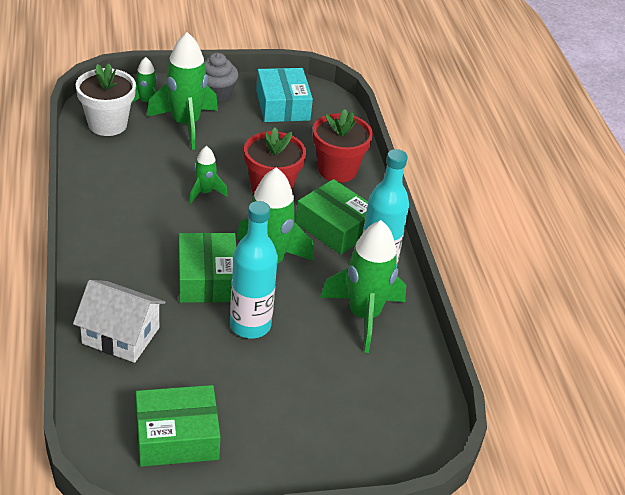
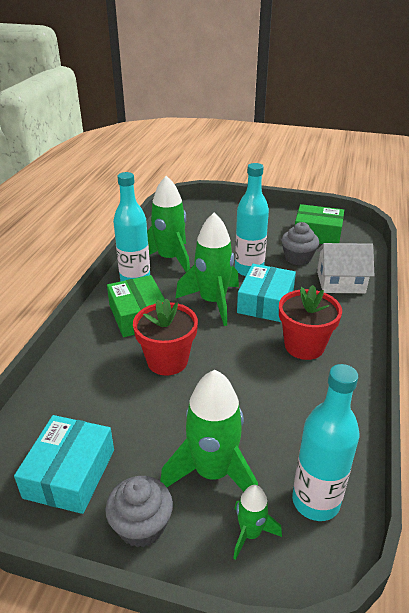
camera: 150 degrees left, 5 degrees down
white house [73,280,166,363] -> white house turned 45 degrees counterclockwise [317,243,374,293]
white flower pot [75,64,136,136] -> turquoise bottle [292,364,359,521]
green box [178,233,236,303] -> turquoise box [237,264,296,322]
green rocket [189,146,228,204] -> none
red flower pot [313,109,373,183] -> red flower pot moved to [279,285,342,360]
none -> grey cupcake [281,222,319,265]

